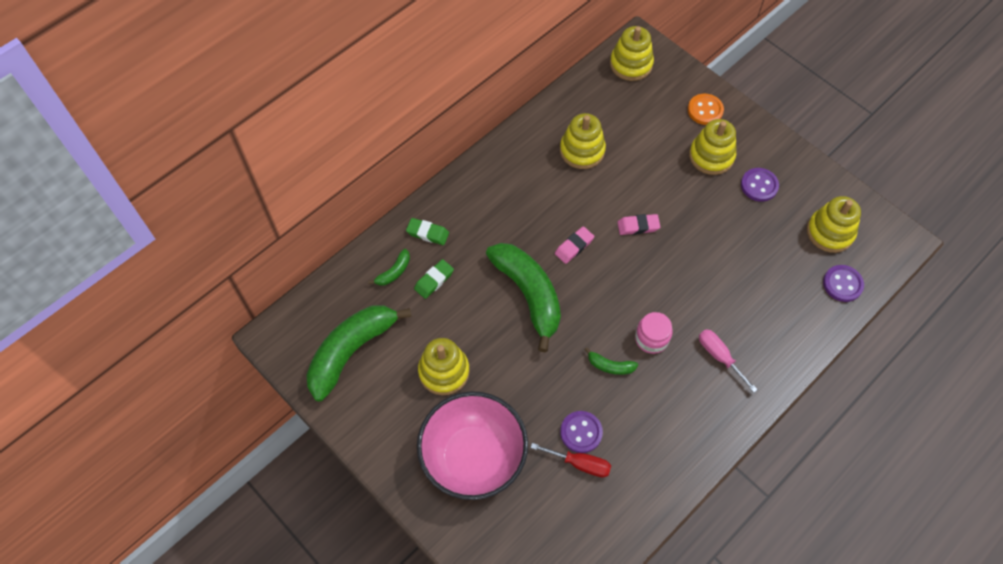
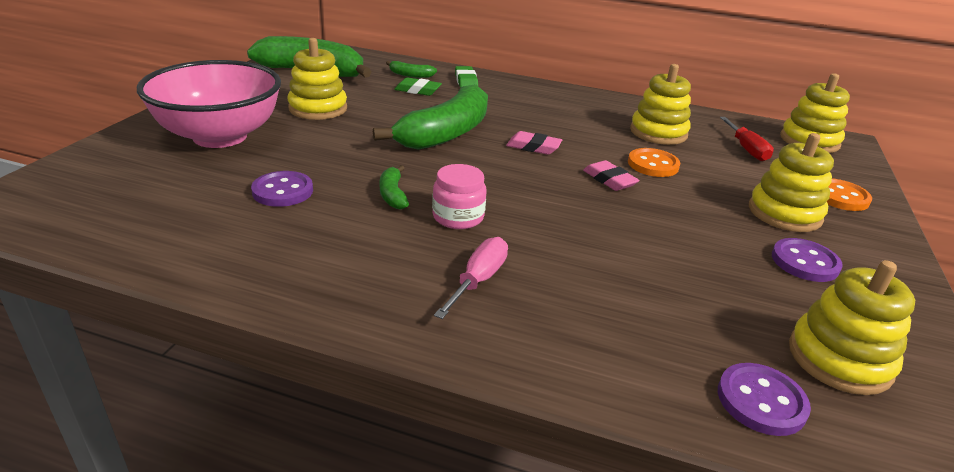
camera: 60 degrees right, 30 degrees down
red screwdriver [530,443,611,477] -> red screwdriver moved to [720,117,774,161]
none -> orange button [628,148,681,177]

